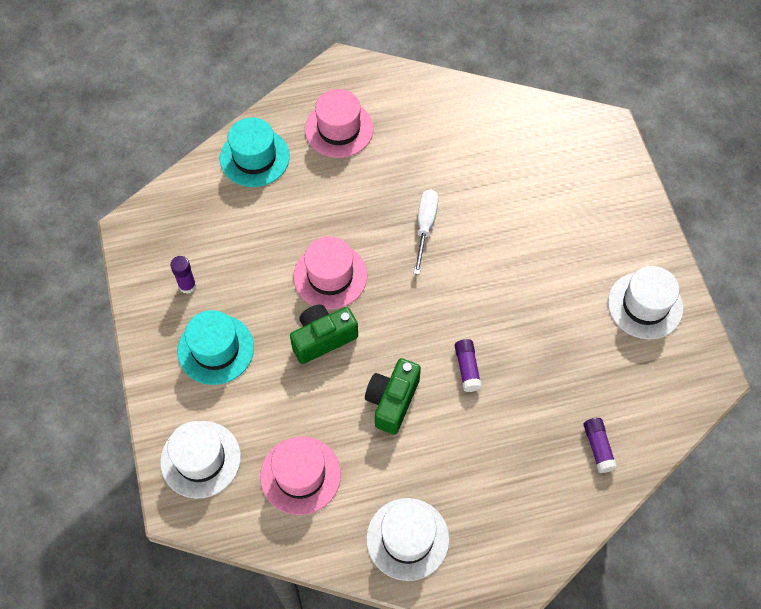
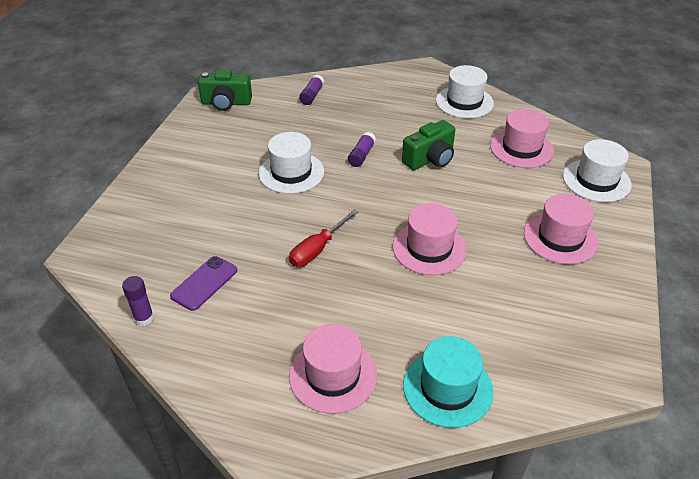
camera: 150 degrees left, 20 degrees down
purple glue stick [170,256,196,294] -> purple glue stick moved to [122,276,154,326]
turquoise hat [177,310,254,385] -> pink hat [524,194,598,264]
green camera [290,304,358,364] -> green camera moved to [198,69,252,111]
white screwdriver [414,189,439,275] -> red screwdriver [289,209,359,267]
white hat [608,266,683,339] -> white hat moved to [259,132,324,194]
none -> purple phone [170,256,237,311]

